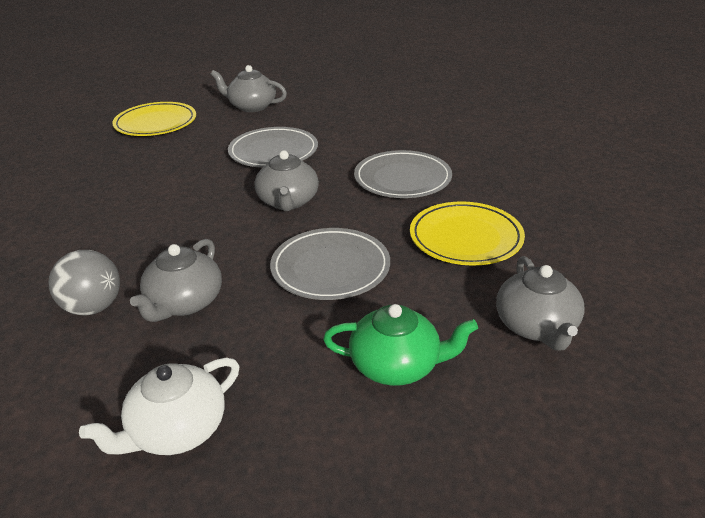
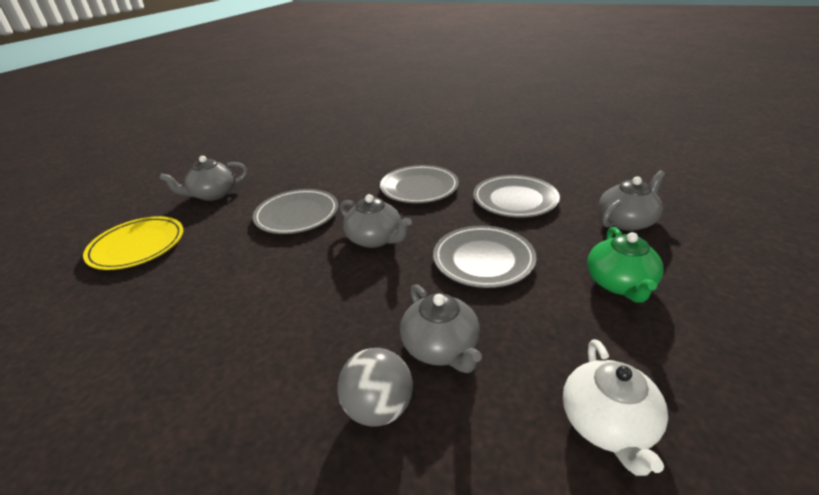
camera: 45 degrees left, 0 degrees up
green teapot [323,304,478,386] -> green teapot turned 135 degrees clockwise [587,227,664,302]
yellow plate [410,201,525,266] -> grey plate [473,175,560,217]
grey teapot [496,256,585,351] -> grey teapot turned 75 degrees counterclockwise [599,171,665,231]

